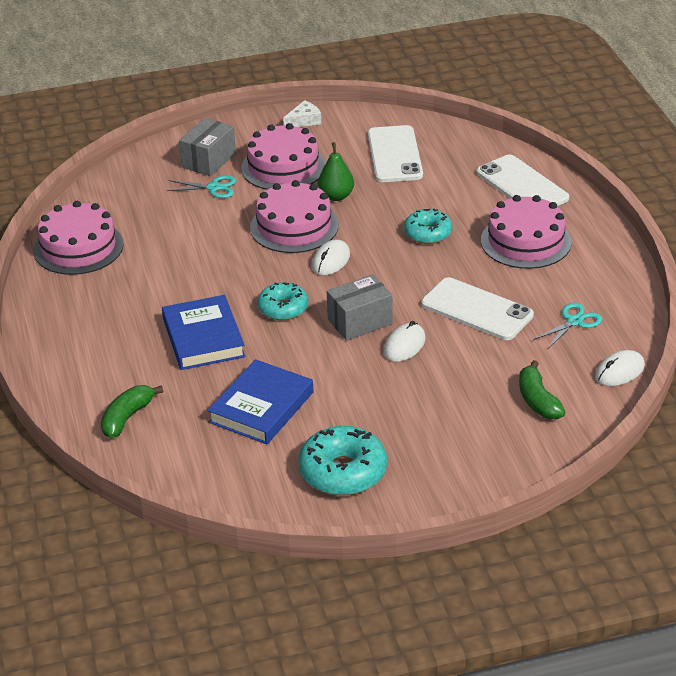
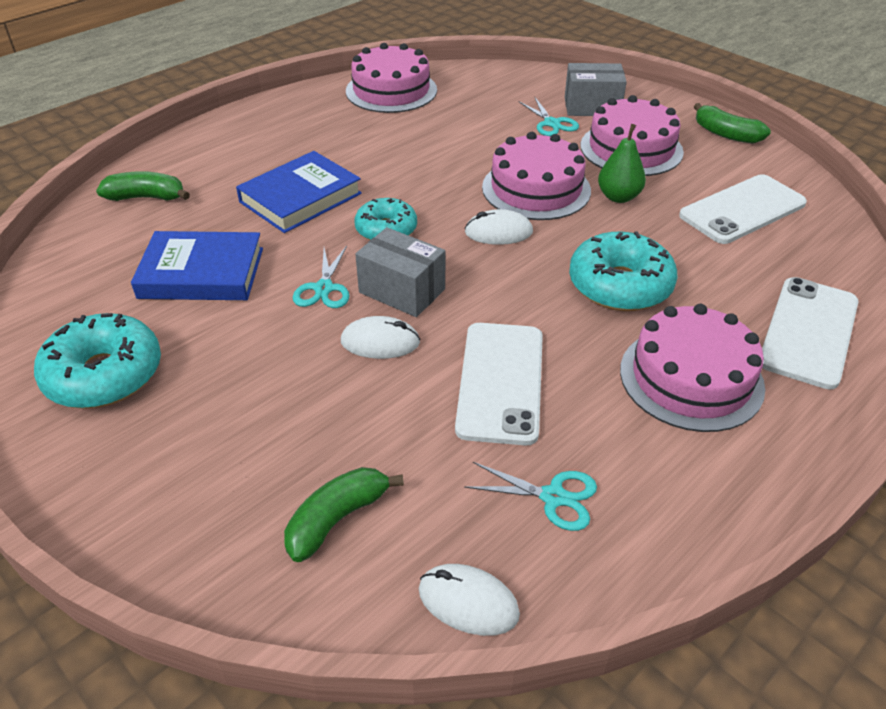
camera: 60 degrees right, 5 degrees up
white cheese [283,100,321,127] -> green banana [694,103,771,143]
turquoise donut [404,209,452,244] -> turquoise donut [569,231,678,311], size x1.55
none -> turquoise scissors [293,246,349,308]

